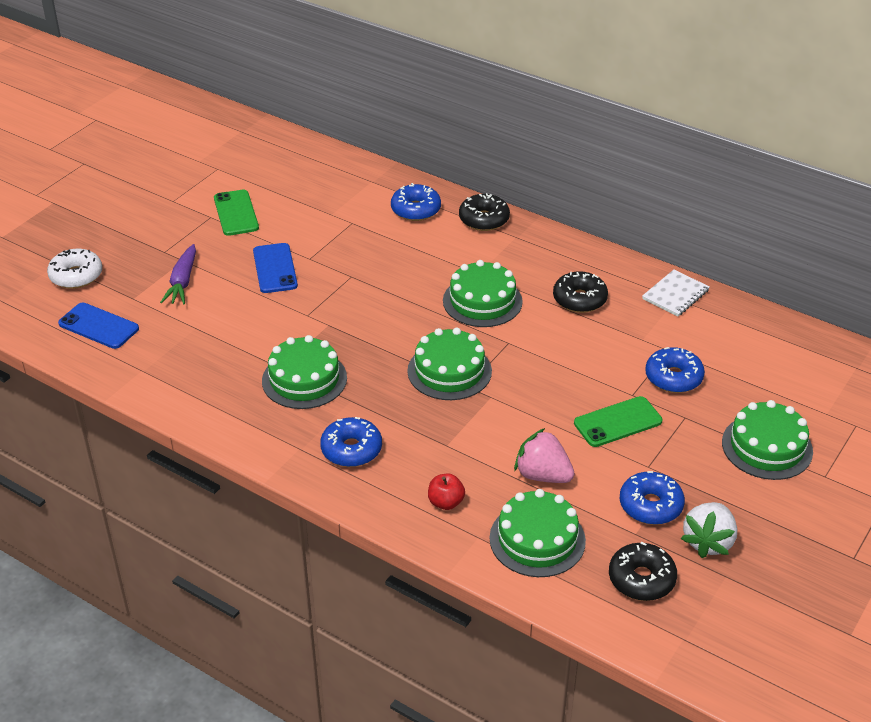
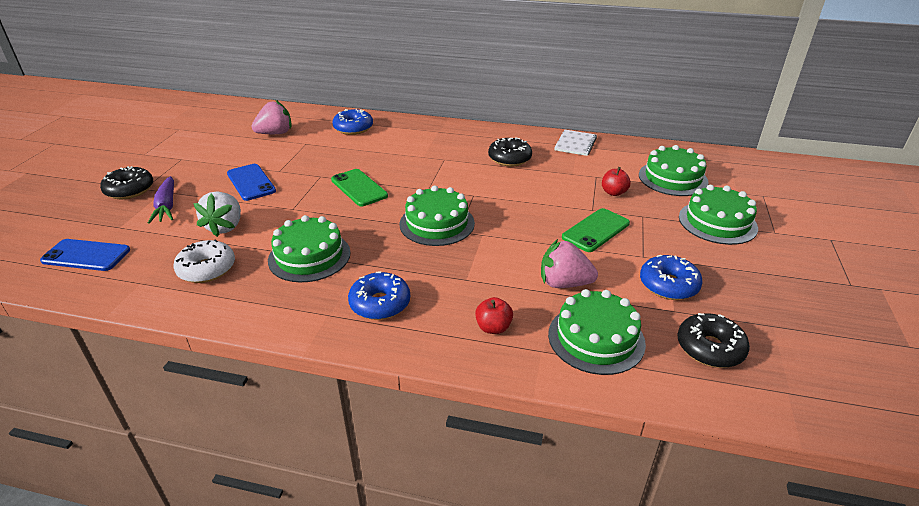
camera: 20 degrees left, 5 degrees down
white donut [47,249,102,289] -> white donut moved to [173,239,235,283]
green phone [214,190,259,236] -> green phone moved to [331,169,388,206]
green cake [443,260,523,327] -> green cake moved to [639,145,709,196]
black donut [459,193,510,231] -> black donut moved to [100,166,153,199]
blue donut [645,347,705,393] -> red apple [602,167,631,196]
white strawberry [681,502,737,558] -> white strawberry moved to [193,191,241,237]
none -> pink strawberry [251,100,292,134]

